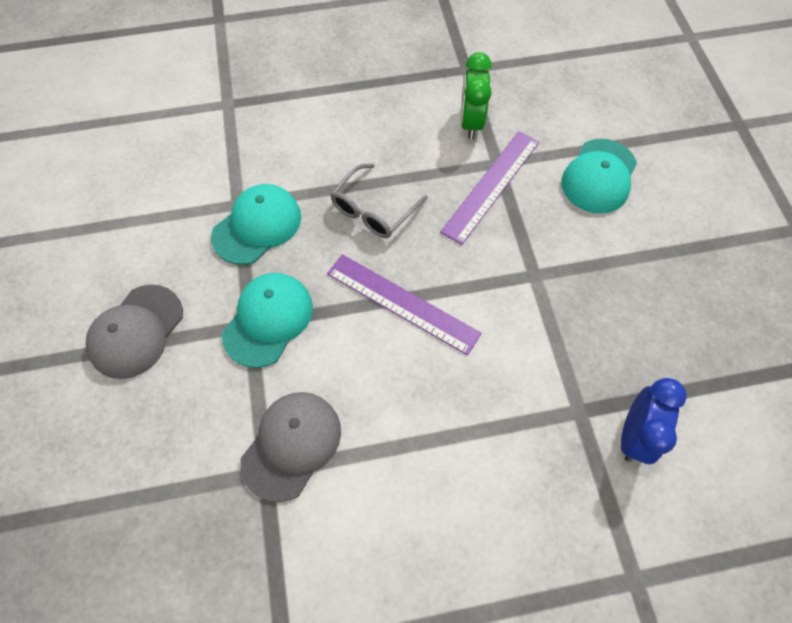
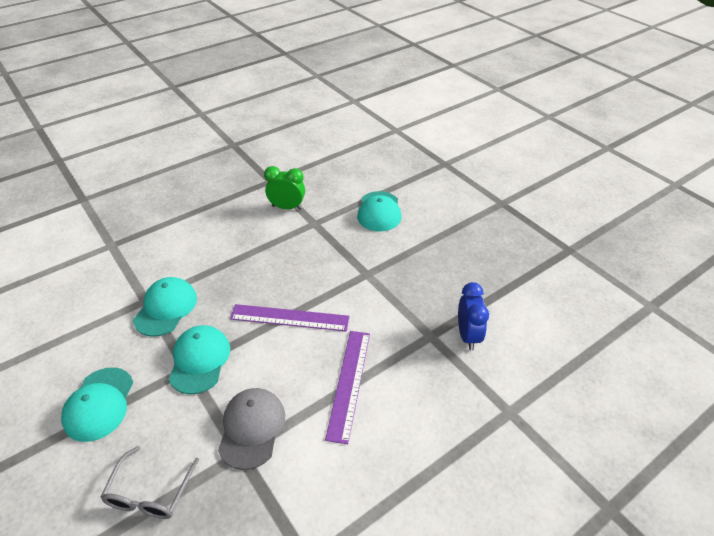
camera: 25 degrees left, 20 degrees down
grey cap [86,285,183,379] -> turquoise cap [61,367,133,442]
grey glasses [330,164,428,238] -> grey glasses moved to [101,446,199,519]
purple ruler [440,131,539,245] -> purple ruler moved to [325,331,370,444]
green clock [460,52,492,140] -> green clock turned 120 degrees clockwise [264,166,305,210]

